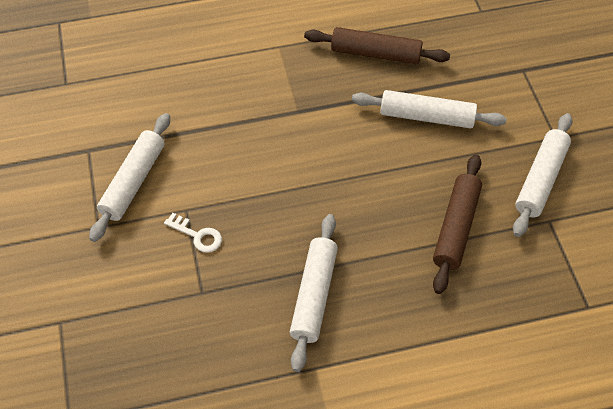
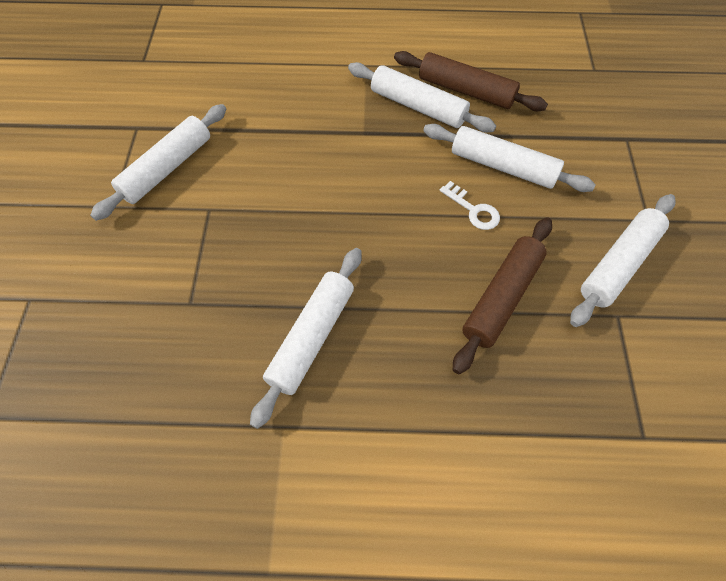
camera: 15 degrees right, 5 degrees up
white key [164,213,222,253] -> white key moved to [440,181,500,230]
none -> white rolling pin [348,62,496,133]

